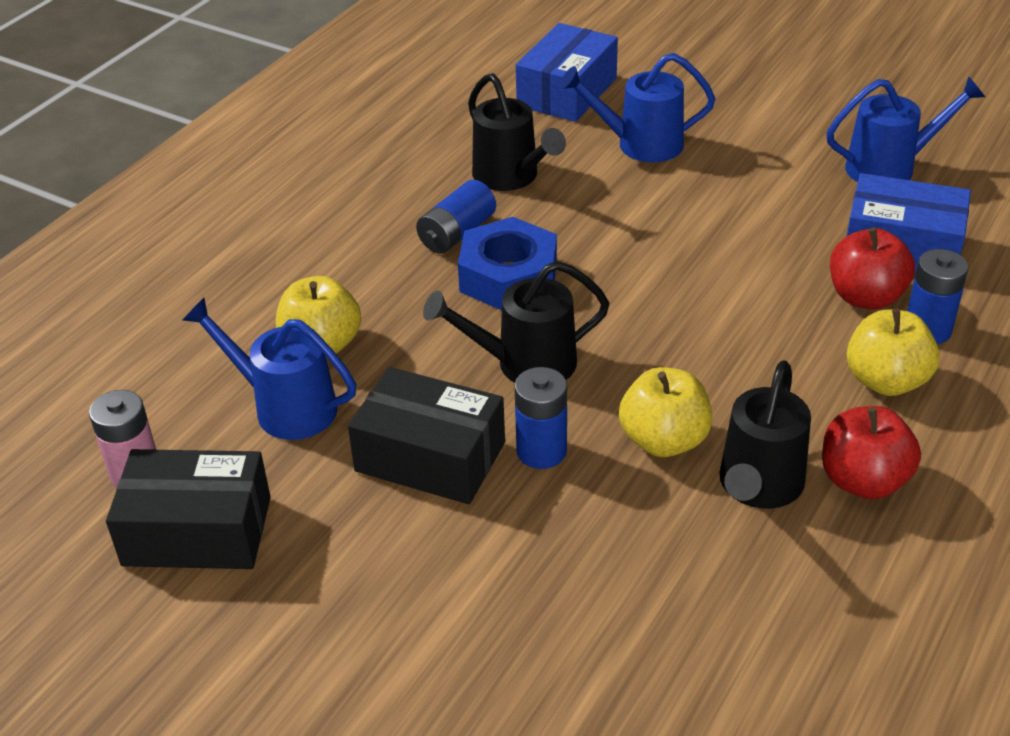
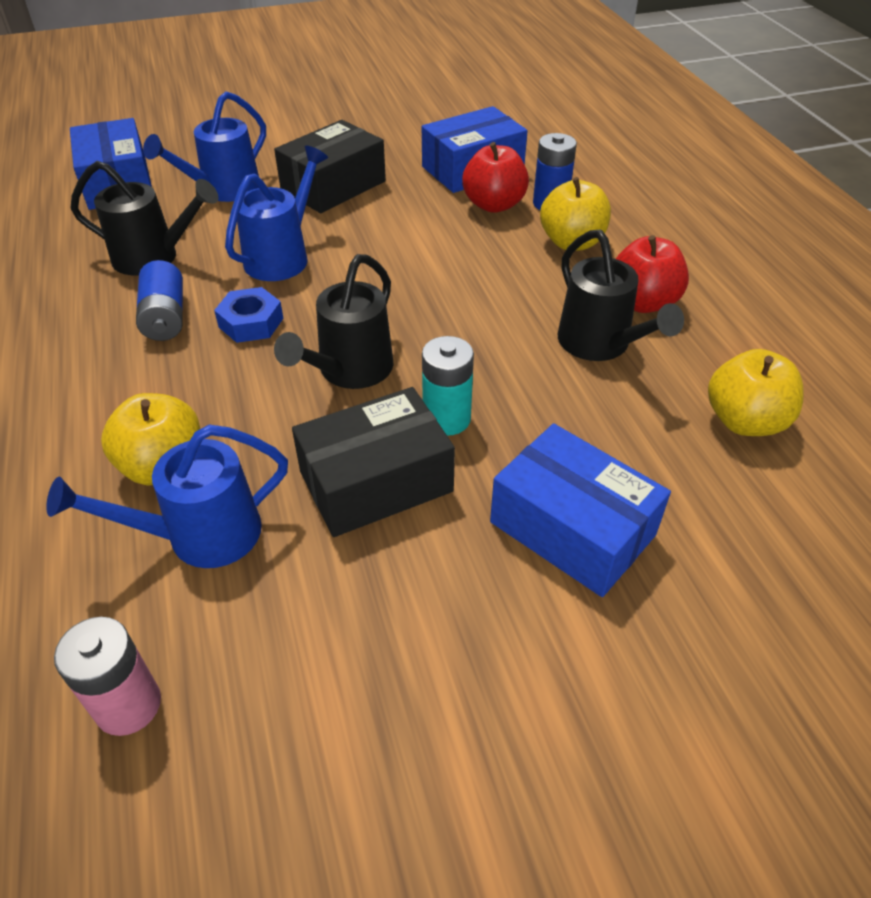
camera: 50 degrees left, 5 degrees up
black box [106,449,271,569] -> black box moved to [274,120,386,213]
blue nut [458,217,557,310] -> blue nut [214,287,284,343], size x0.62
blue battery [514,367,567,469] -> turquoise battery [422,336,474,436]
yellow apple [619,367,712,457] -> yellow apple moved to [708,349,804,436]
blue watering can [826,76,985,182] -> blue watering can moved to [225,146,328,281]
none -> blue box [490,423,671,597]

